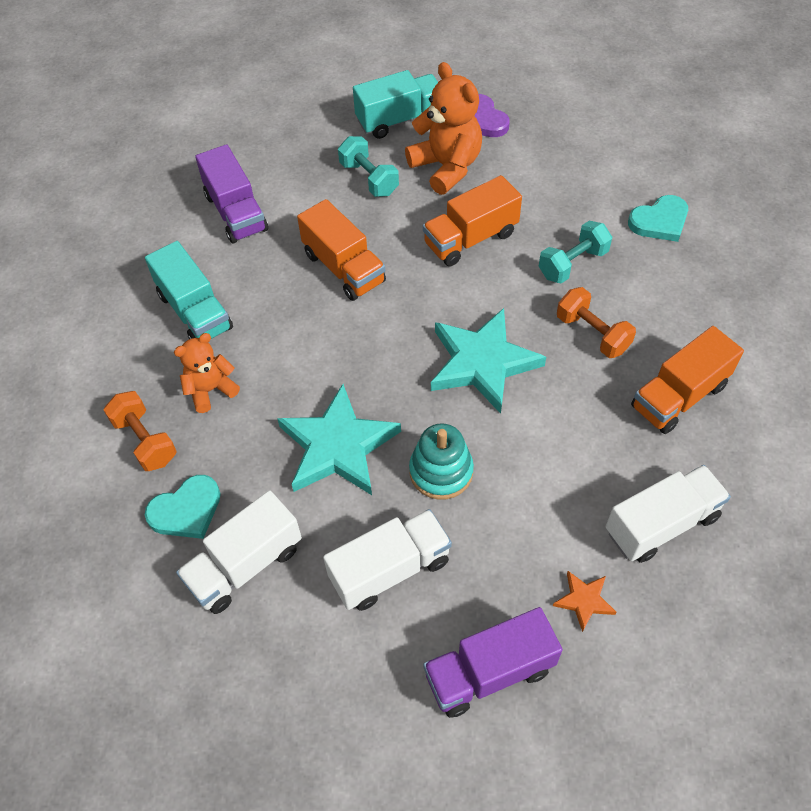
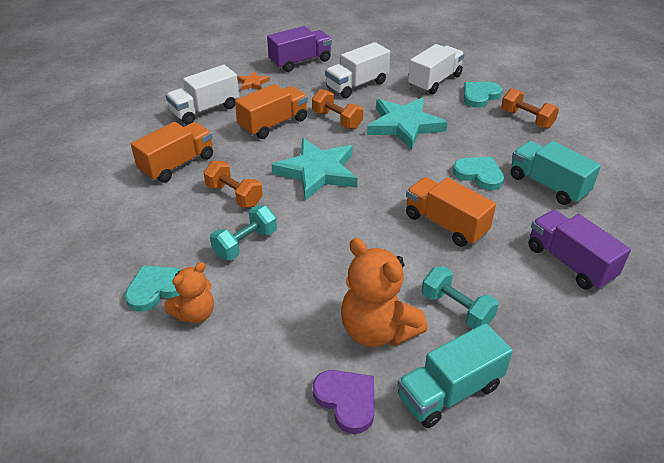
camera: 170 degrees right, 15 degrees down
orange teddy bear [174,333,240,413] -> orange teddy bear moved to [164,262,214,323]
turquoise stacking toy [409,423,474,500] -> orange dumbbell [312,89,363,129]
orange truck [423,175,522,266] -> orange truck moved to [235,84,308,139]
none -> turquoise heart [453,157,505,190]

